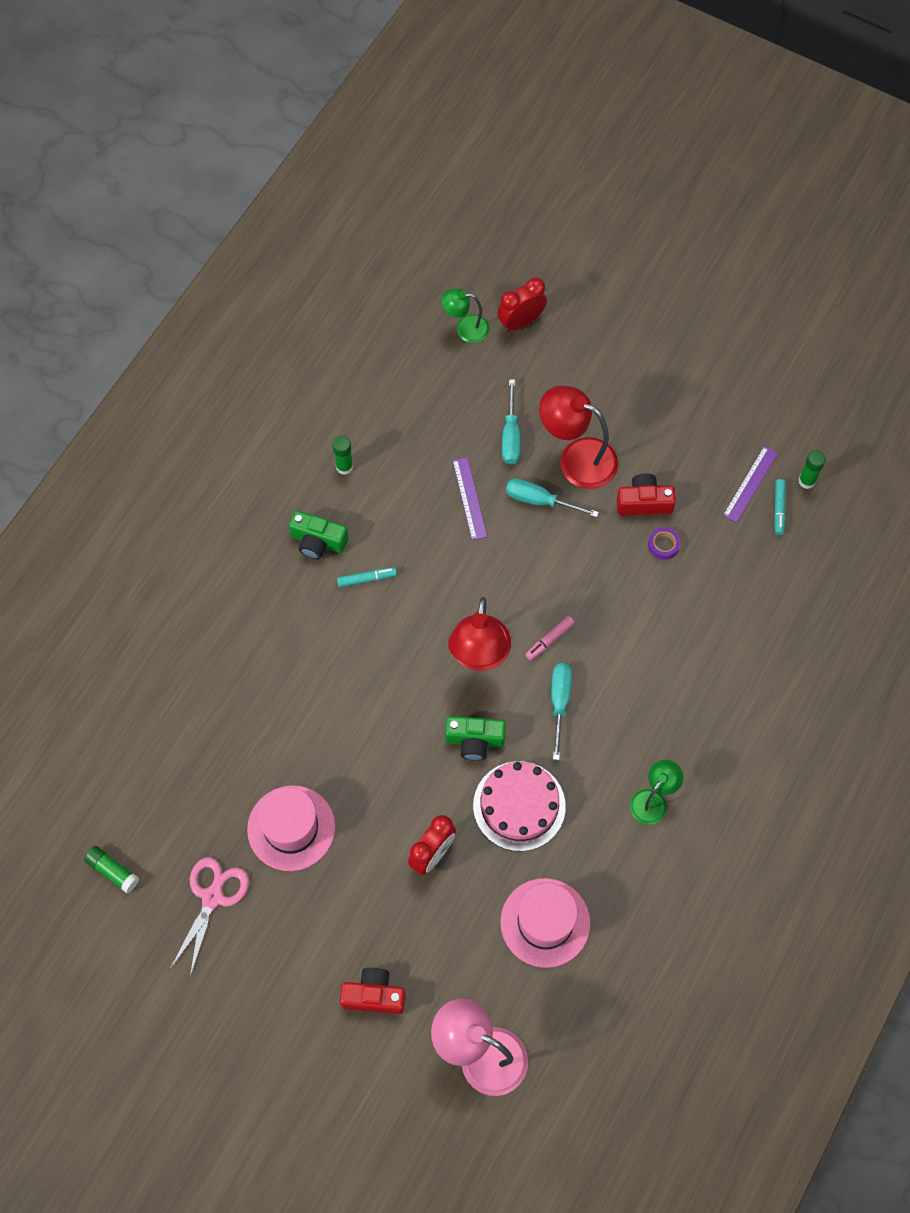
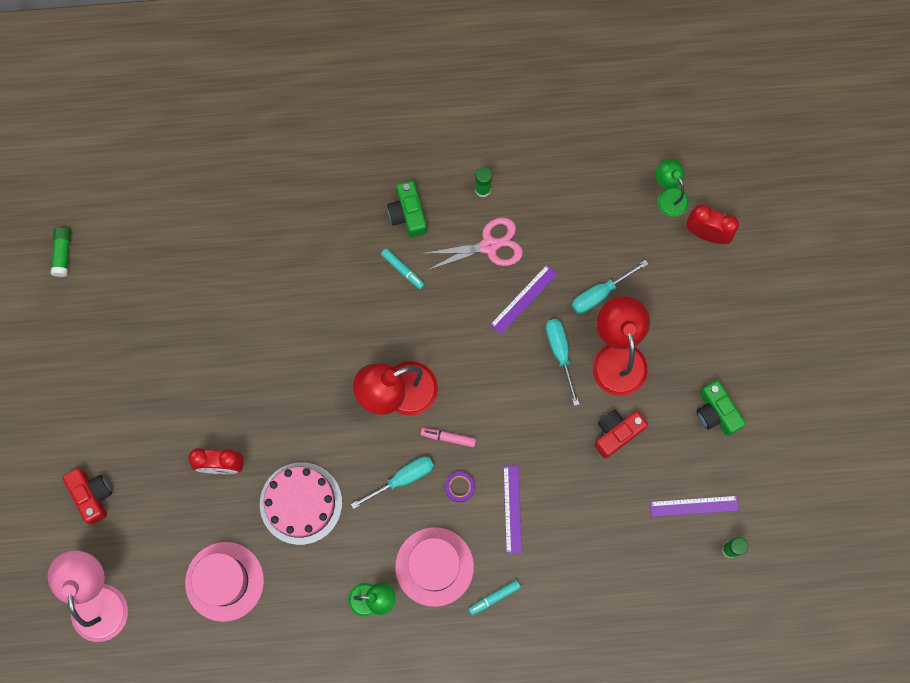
camera: 55 degrees right, 10 degrees up
pink scissors [170,857,249,977] -> pink scissors moved to [421,217,523,271]
pink hat [247,785,335,871] -> pink hat moved to [395,527,474,607]
green camera [445,716,506,761] -> green camera moved to [696,380,746,436]
red camera [617,473,676,515] -> red camera turned 90 degrees counterclockwise [594,410,648,459]
purple tape [648,527,680,560] -> purple tape moved to [445,472,475,502]
turquoise marker [774,479,786,535] -> turquoise marker moved to [468,580,521,615]
none -> purple ruler [503,465,522,554]

